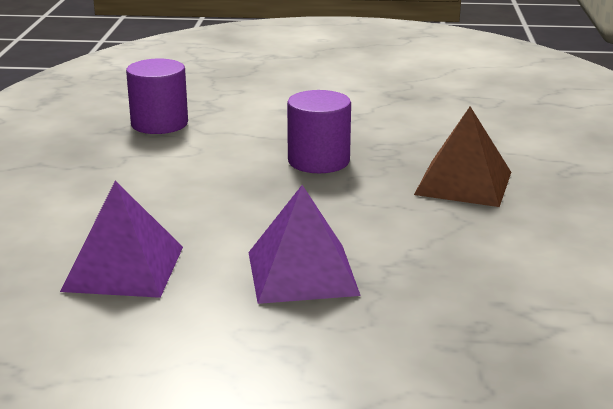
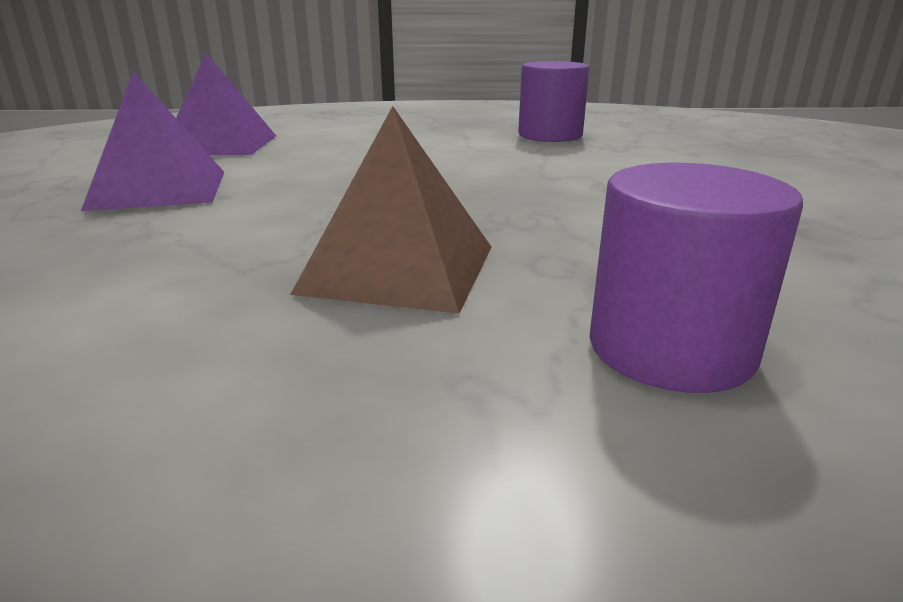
camera: 85 degrees right, 0 degrees up
purple cylinder [287,90,351,173] -> purple cylinder moved to [589,163,803,393]

